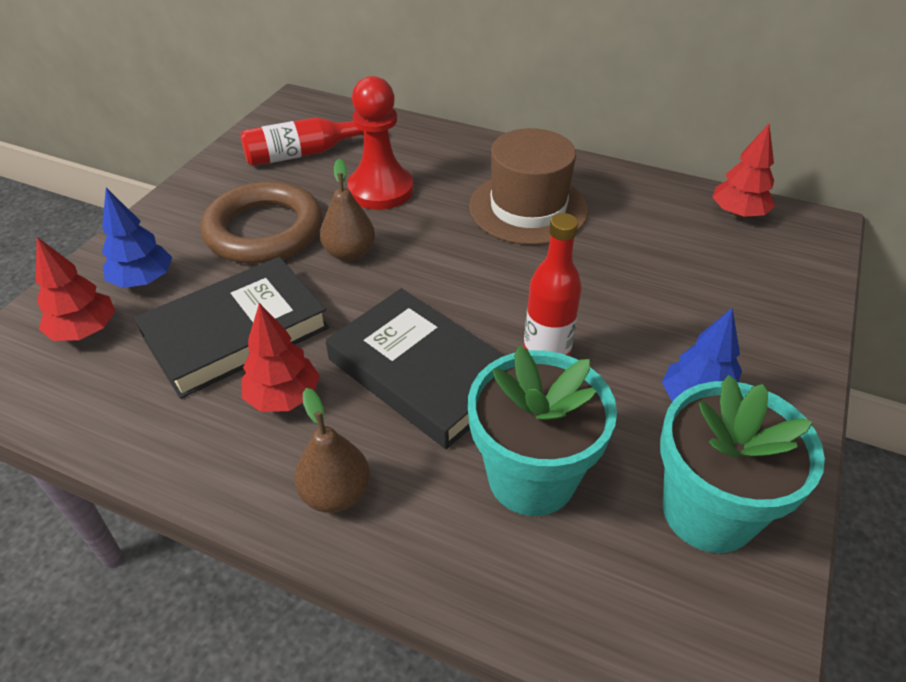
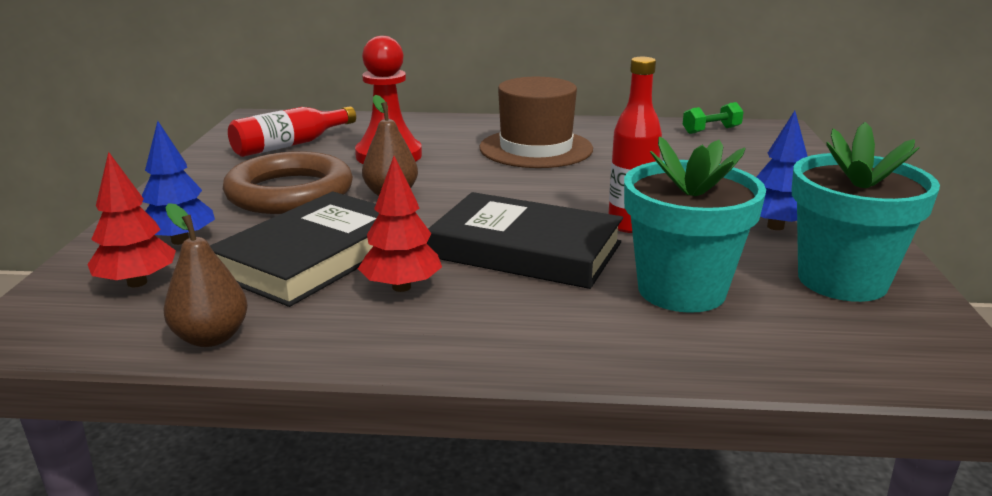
camera: 20 degrees left, 20 degrees down
brown pear [294,388,370,513] -> brown pear moved to [163,203,248,347]
red tree [712,124,775,218] -> green dumbbell [683,102,744,134]

